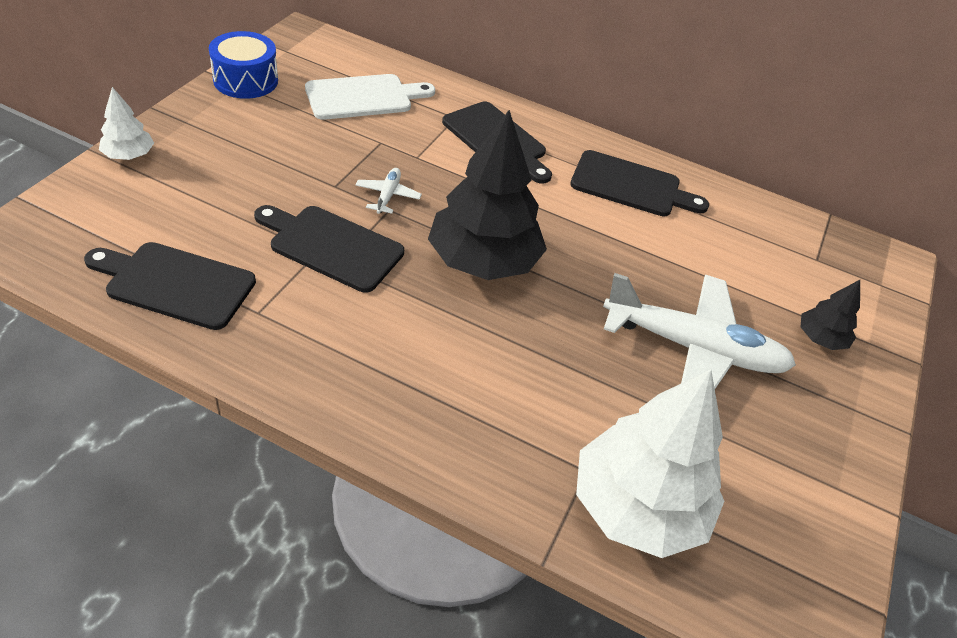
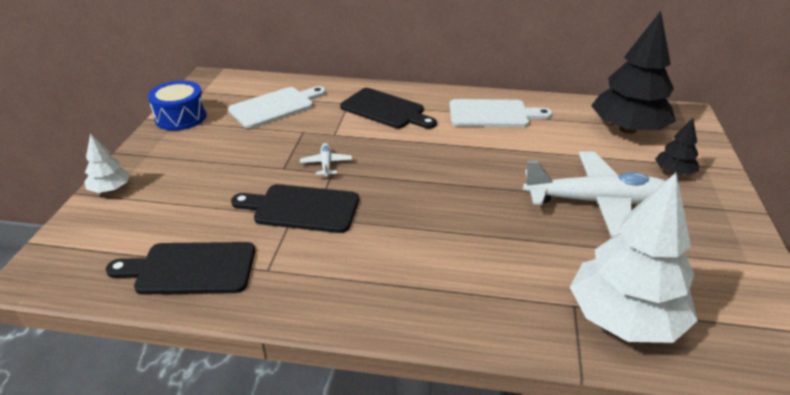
camera: 10 degrees left, 10 degrees down
black tree [428,110,547,280] -> black tree moved to [591,11,676,134]
black cutting board [570,150,709,216] -> white cutting board [450,99,552,127]

